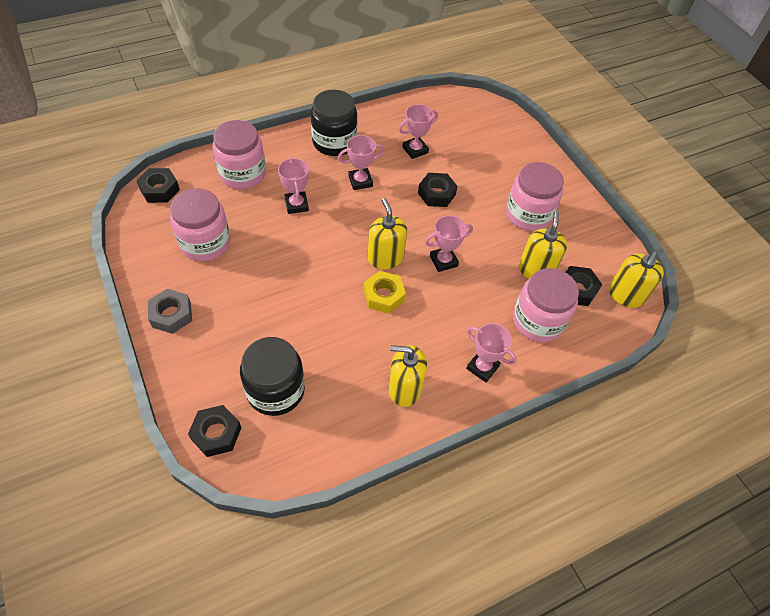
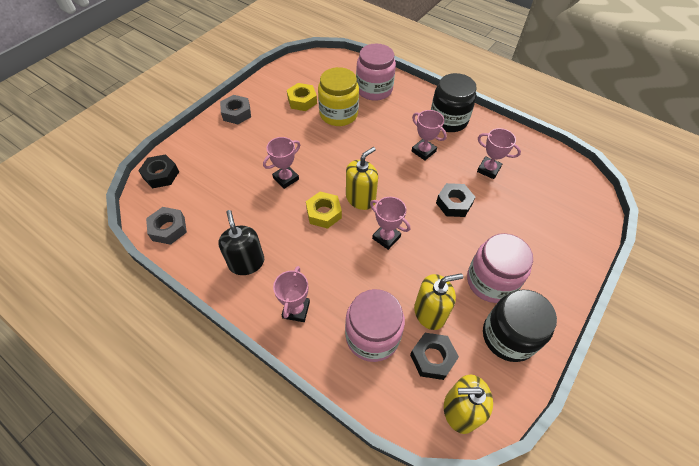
camera: 65 degrees right, 0 degrees up
black nut [137,168,180,203] -> none
pink jar [170,188,231,261] -> yellow nut [287,83,317,111]
black jar [240,337,305,416] -> black jar moved to [483,290,557,362]
pink trophy [278,157,309,214] -> pink trophy moved to [263,137,300,189]
yellow soap dispenser [388,345,427,407] -> black soap dispenser [218,210,264,275]
none -> grey nut [146,207,187,245]
none -> yellow jar [318,67,359,126]

